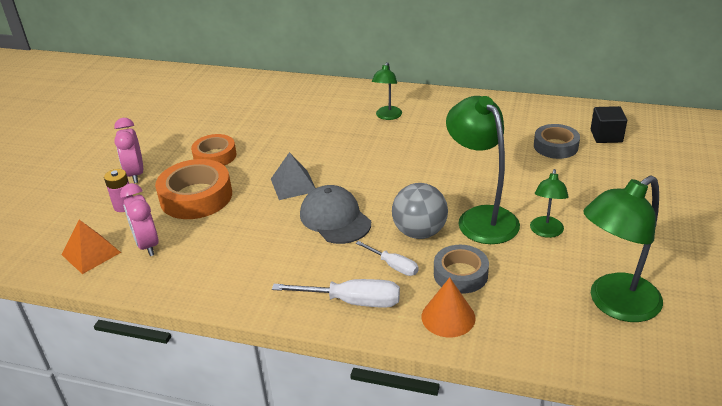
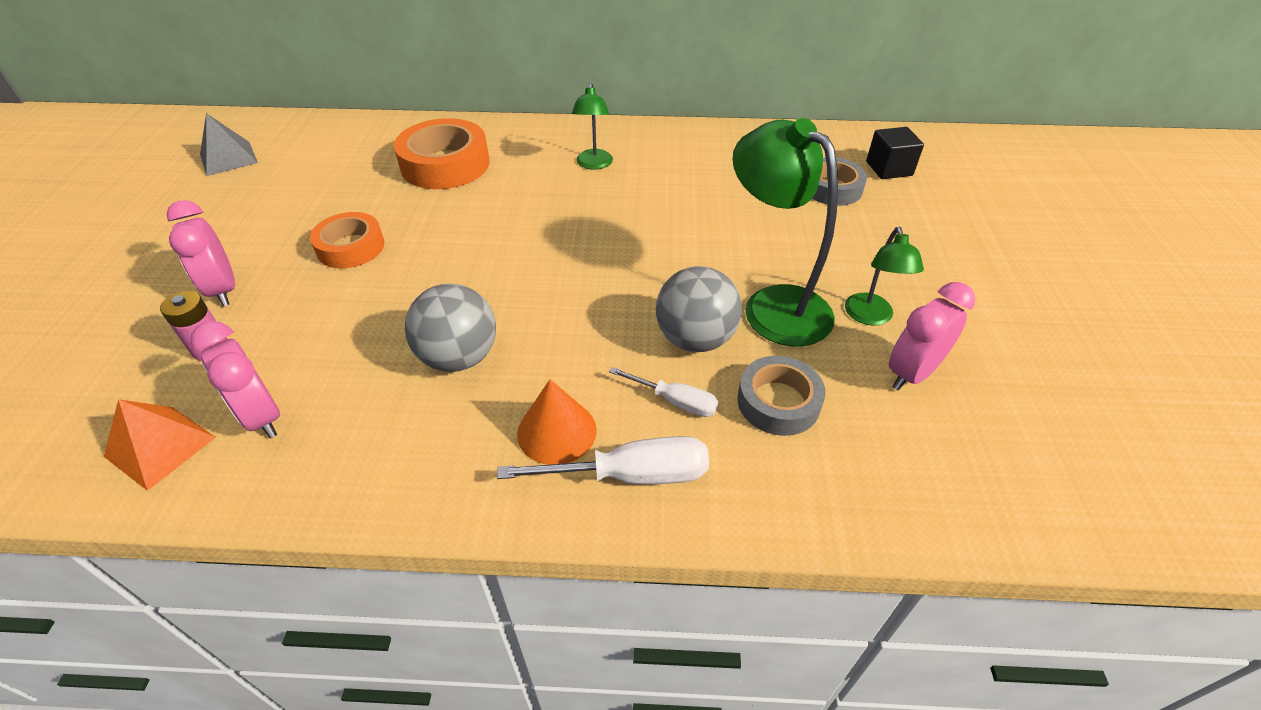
camera: 15 degrees left, 10 degrees up
orange tape [155,159,232,219] -> orange tape moved to [394,118,490,189]
grey pyramid [271,152,315,200] -> grey pyramid moved to [200,113,258,176]
grey cap [300,185,371,244] -> none
orange cone [422,277,476,337] -> orange cone moved to [517,380,597,465]
green lamp [583,175,663,322] -> none
none -> grey ball [405,284,496,372]
none -> pink clock [889,282,975,391]

